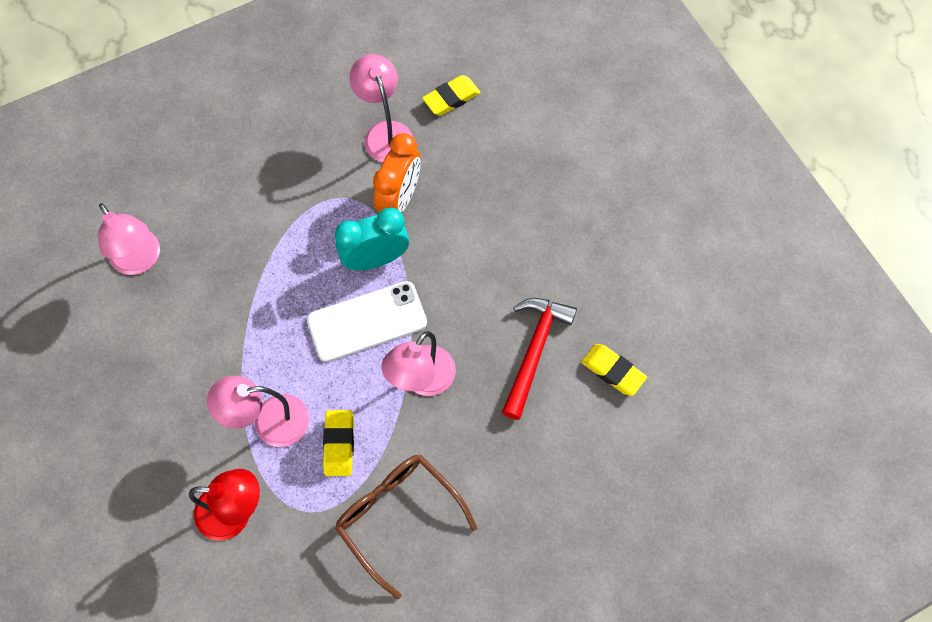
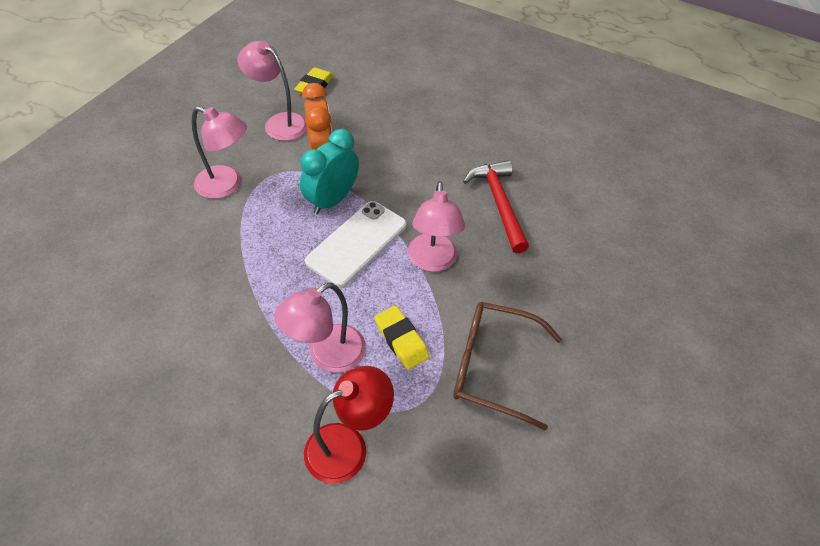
camera: 35 degrees left, 15 degrees down
pink lamp [98,203,160,275] -> pink lamp moved to [192,106,247,199]
yellow eraser [581,344,647,396] -> none

